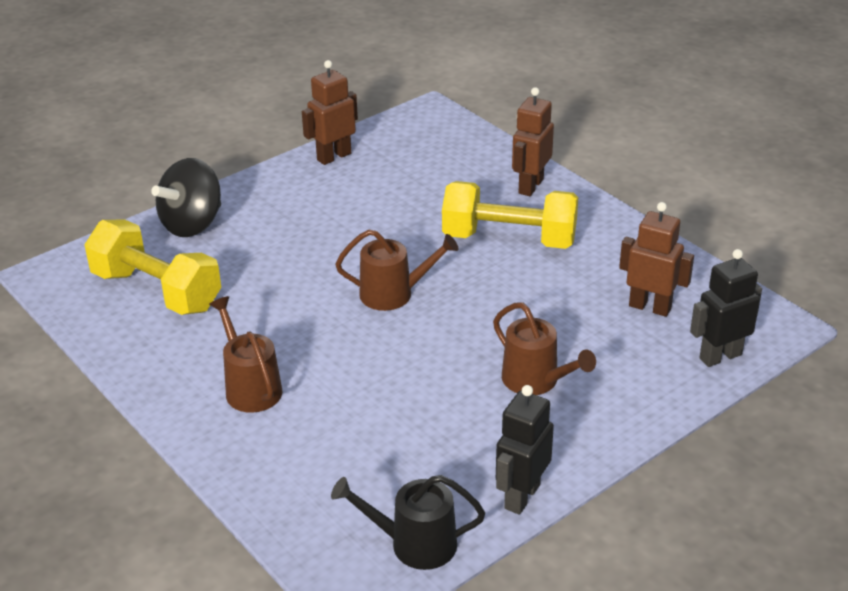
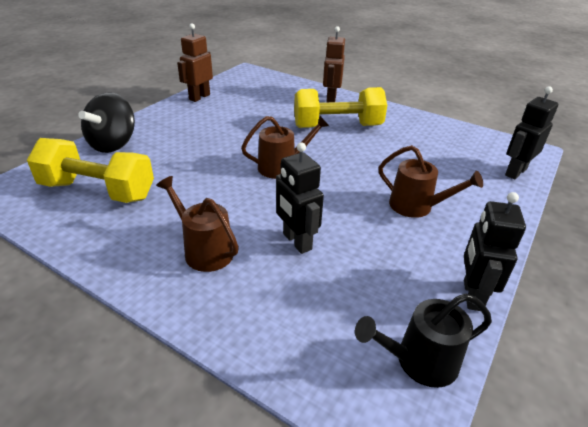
camera: 20 degrees left, 0 degrees up
brown robot [619,202,694,317] -> none
none -> black robot [276,142,324,254]

